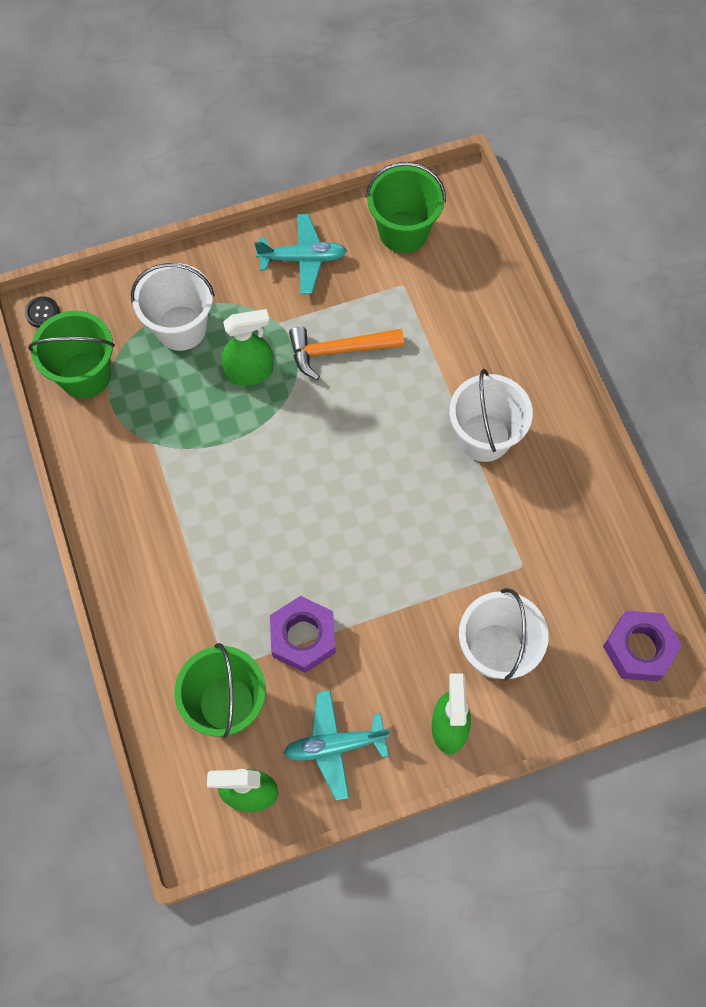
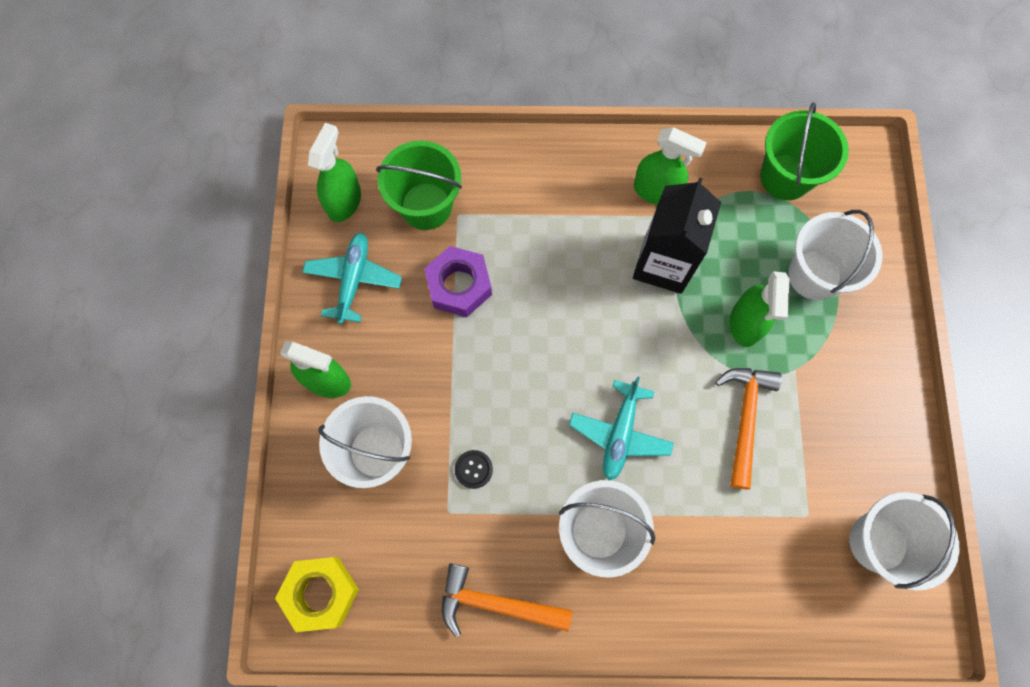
camera: 110 degrees right, 5 degrees up
black button [25,296,59,328] -> black button moved to [455,450,493,489]
turquoise plane [254,214,347,294] -> turquoise plane moved to [569,376,674,480]
green bucket [366,162,446,253] -> white bucket [849,492,959,591]
purple nut [603,611,682,681] -> yellow nut [275,557,359,632]
none -> orange hammer [442,563,572,637]
none -> black carton [633,177,721,294]
none -> green spray bottle [634,127,707,205]

